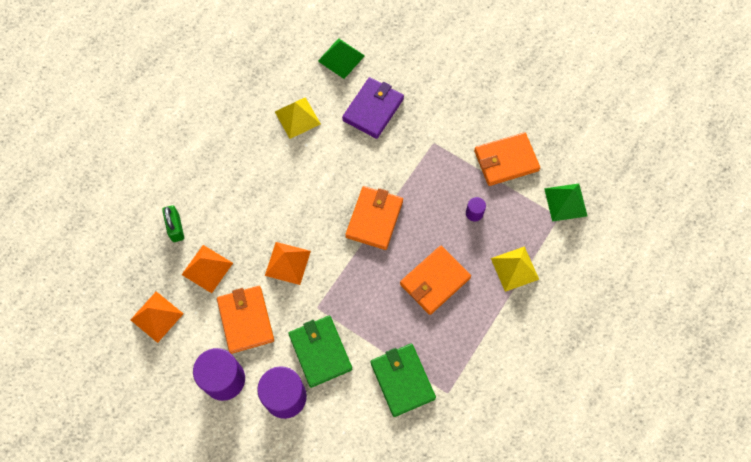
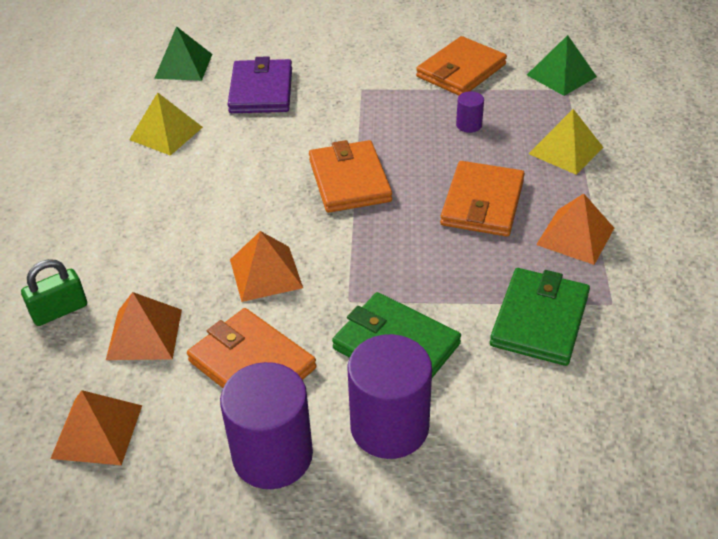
camera: 30 degrees left, 25 degrees down
green padlock [162,205,184,242] -> green padlock turned 75 degrees counterclockwise [21,259,87,326]
green wallet [370,344,436,417] -> green wallet turned 75 degrees clockwise [490,268,590,366]
none -> orange pyramid [536,194,614,265]

